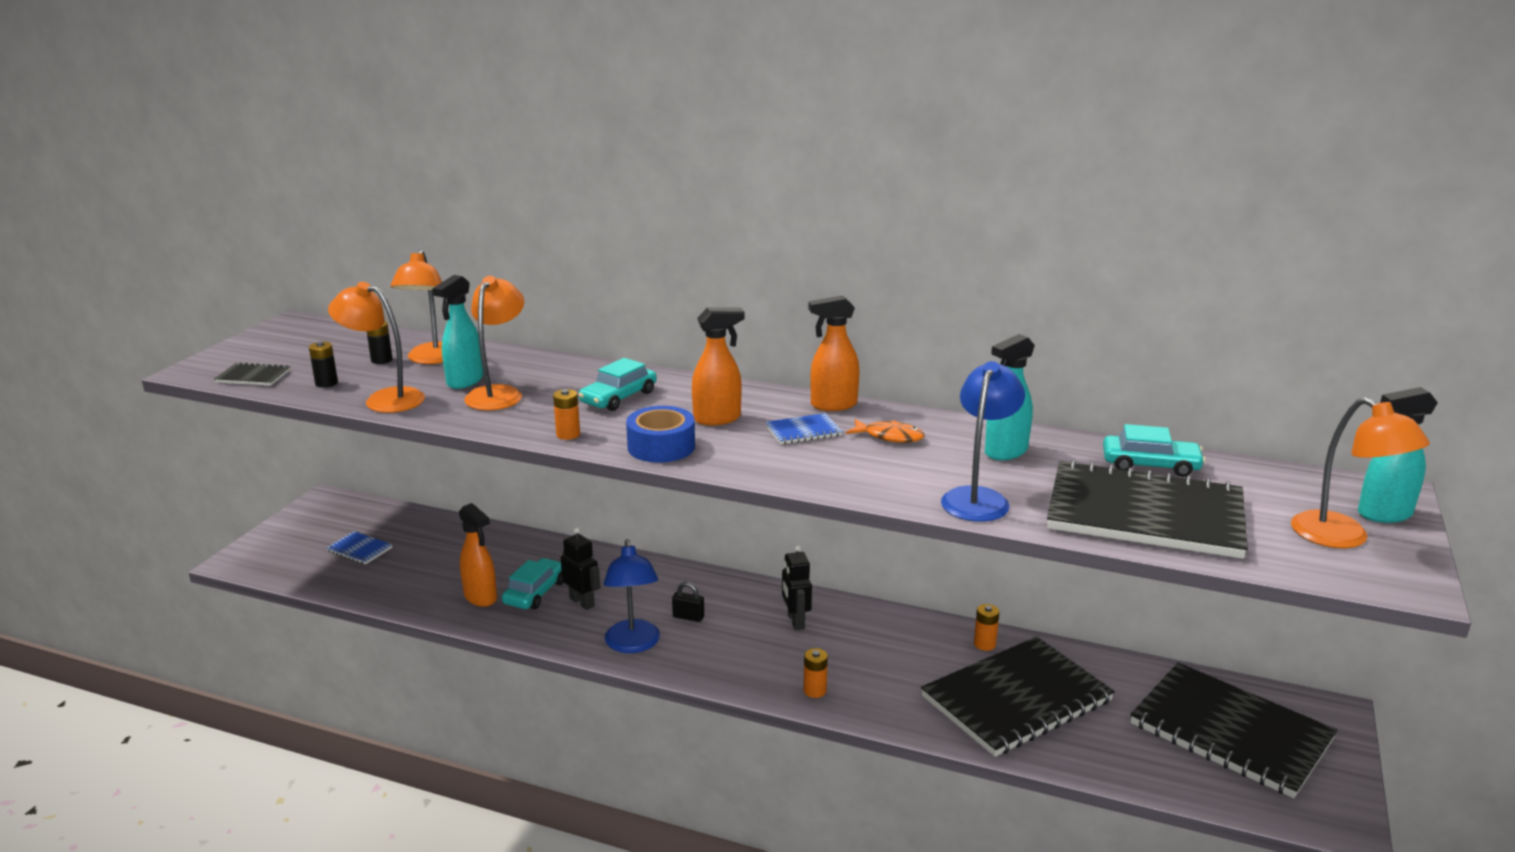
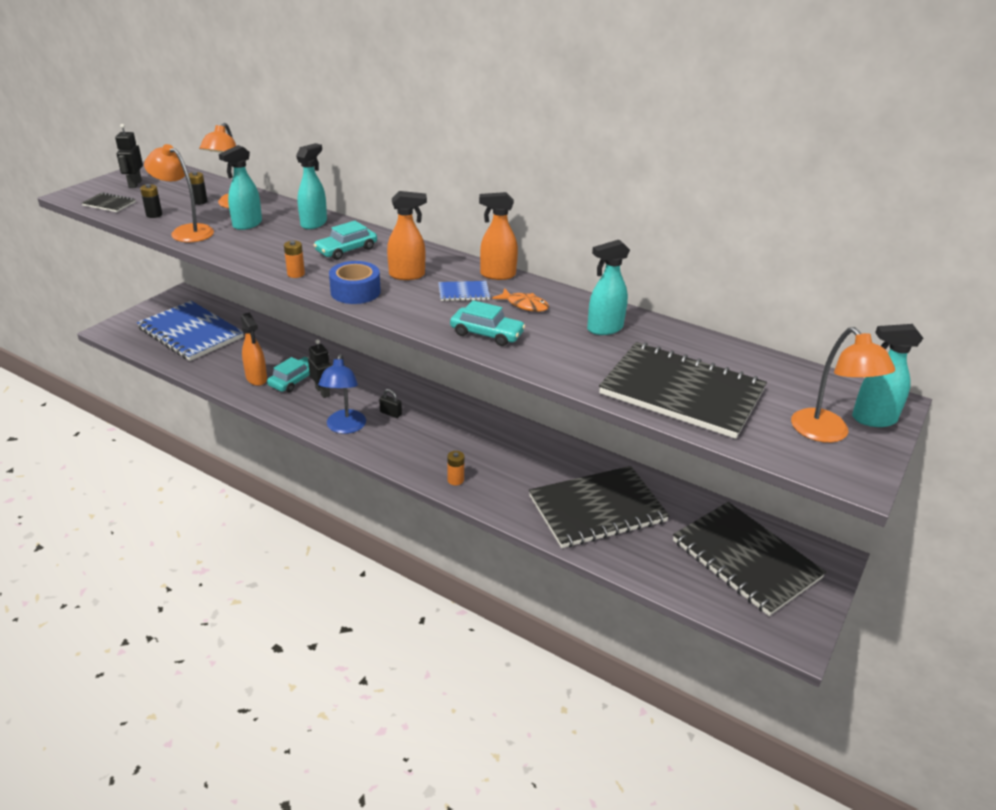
camera: 10 degrees right, 10 degrees up
blue notebook [326,531,392,564] -> blue notebook [137,301,244,361], size x2.45
orange lamp [464,276,524,410] -> none
black robot [782,545,812,630] -> black robot moved to [115,124,143,188]
blue lamp [941,361,1025,522] -> none
orange battery [974,604,999,651] -> none
turquoise car [1103,424,1205,477] -> turquoise car moved to [450,300,525,346]
none -> turquoise spray bottle [296,143,327,229]

